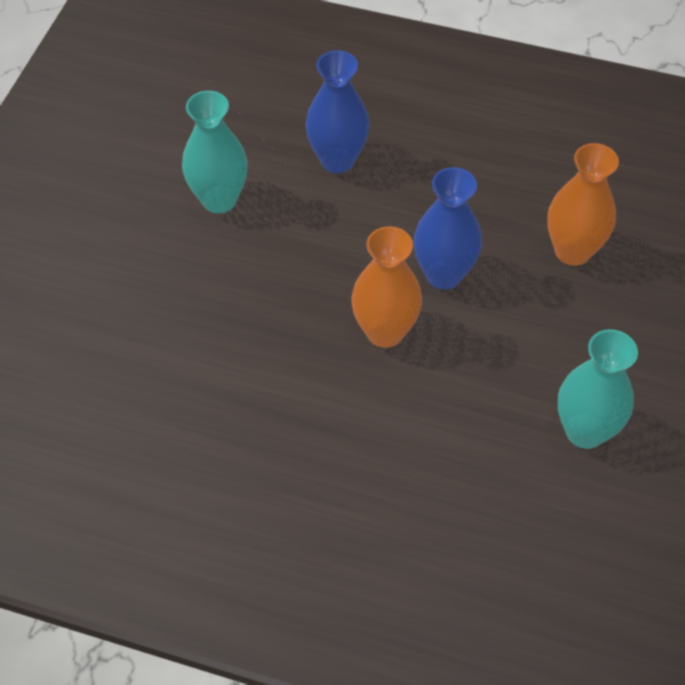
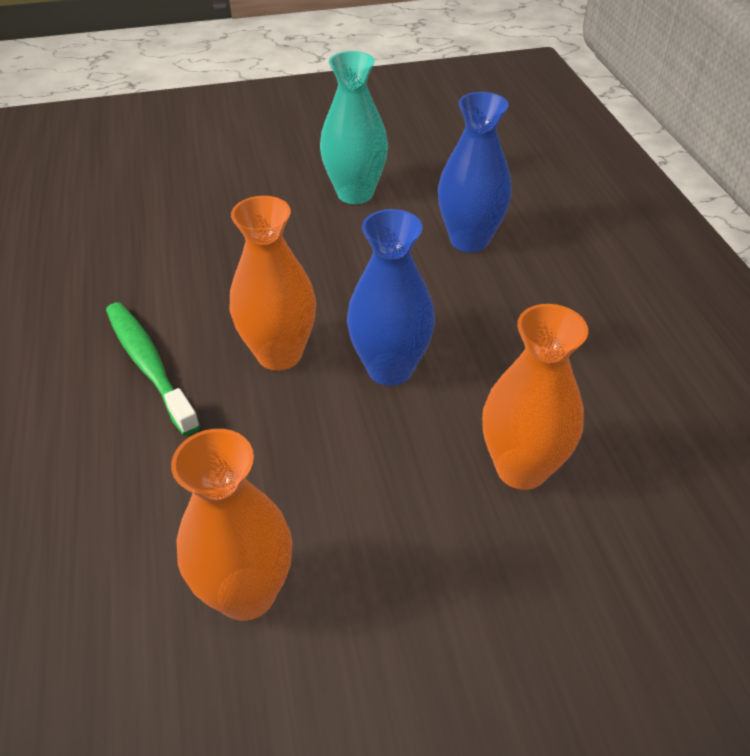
camera: 60 degrees right, 10 degrees down
turquoise vase [558,329,638,449] -> orange vase [171,429,292,621]
none -> green toothbrush [106,302,200,436]

